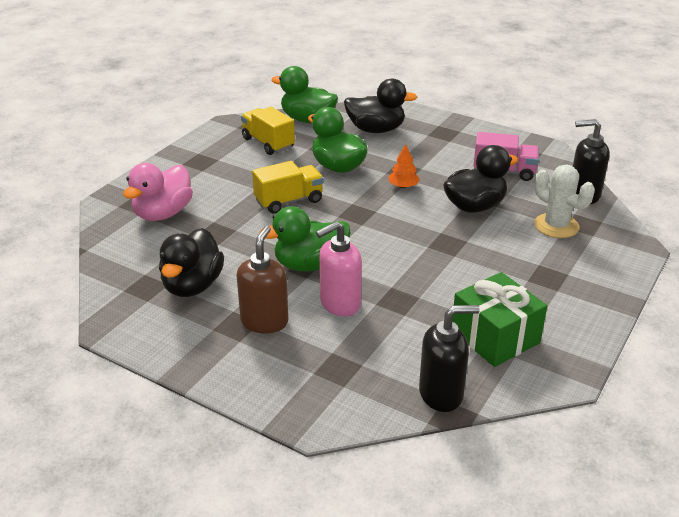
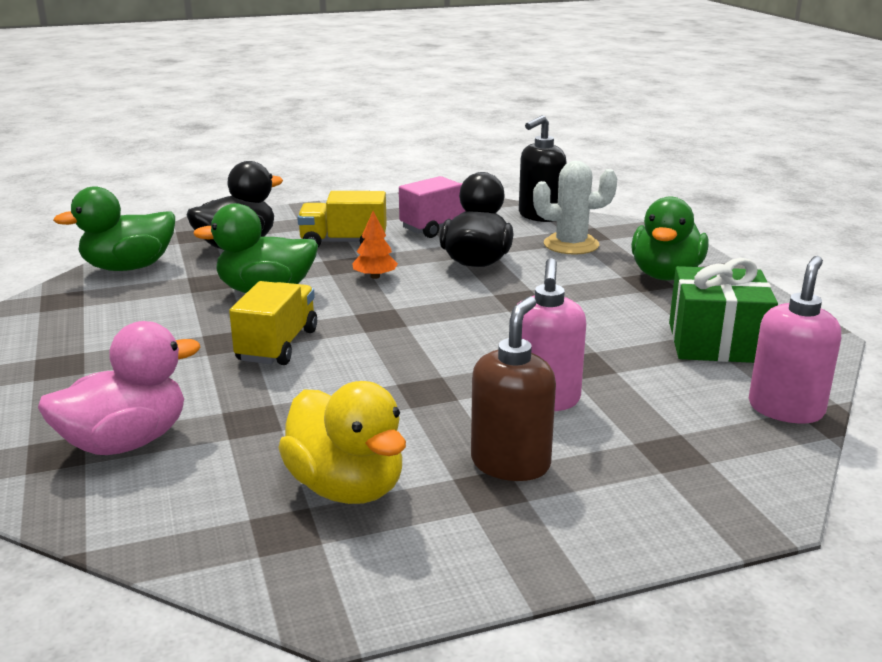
camera: 50 degrees left, 10 degrees down
pink duck [123,163,193,221] -> pink duck turned 105 degrees counterclockwise [38,321,200,455]
black duck [159,228,224,297] -> yellow duck [278,381,406,504]
brown soap dispenser [236,226,288,333] -> brown soap dispenser turned 60 degrees clockwise [471,296,556,481]
yellow truck [241,107,295,155] -> yellow truck moved to [297,191,387,247]
green duck [259,206,350,271] -> green duck moved to [631,196,709,281]
black soap dispenser [419,305,480,412] -> pink soap dispenser [749,256,841,423]

